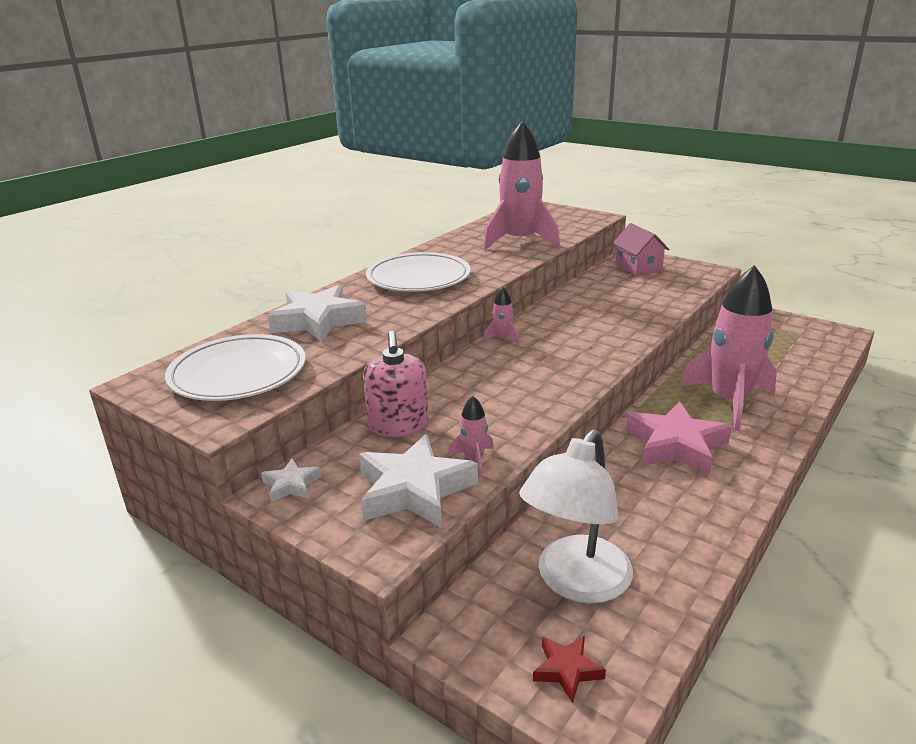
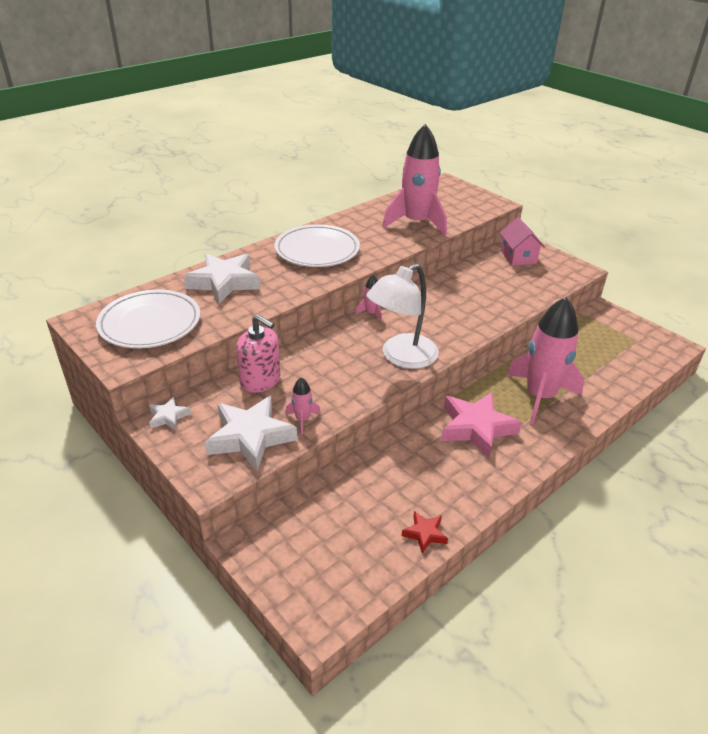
camera: 10 degrees right, 10 degrees up
pink soap dispenser [363,331,429,437] -> pink soap dispenser turned 60 degrees counterclockwise [236,314,281,393]
white lamp [519,429,633,603] -> white lamp moved to [367,263,439,369]
red star [533,636,606,703] -> red star moved to [402,511,448,554]

